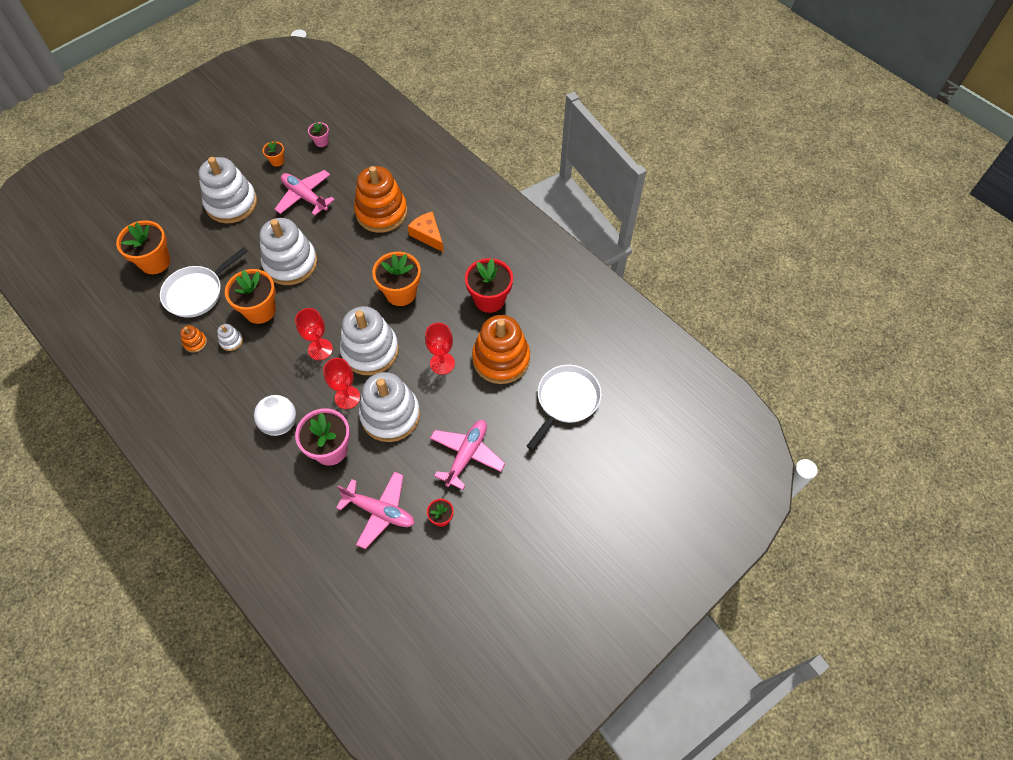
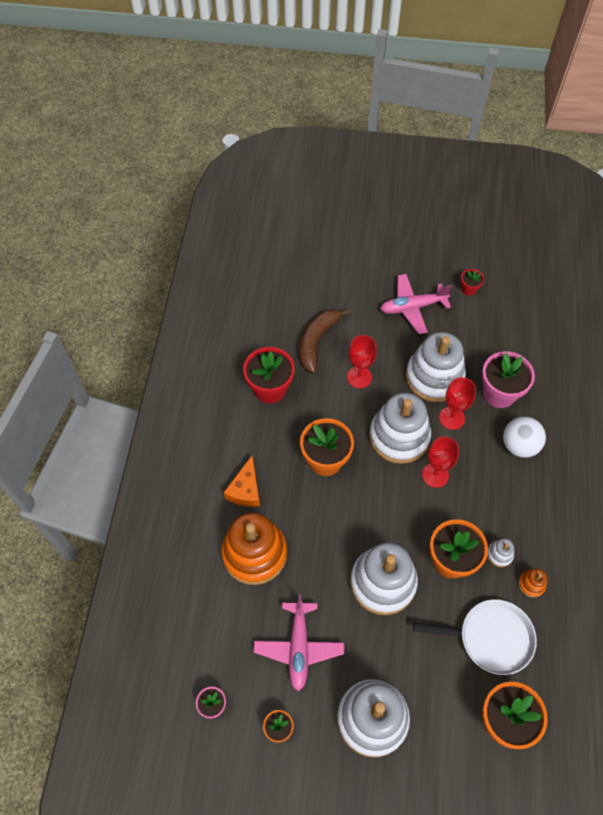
camera: 130 degrees left, 0 degrees up
pink plane [336,472,415,549] -> none
orange stacking toy [472,315,530,384] -> brown banana [300,308,351,373]
white pan [526,365,602,450] -> none

